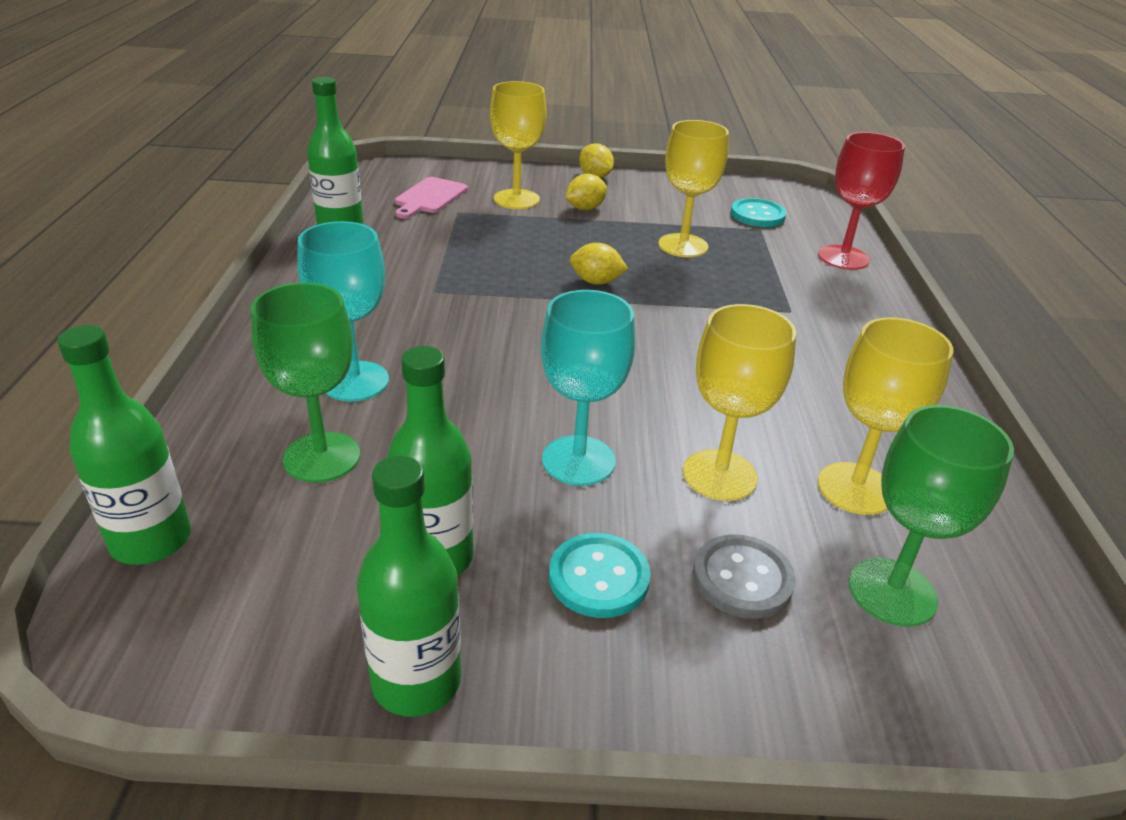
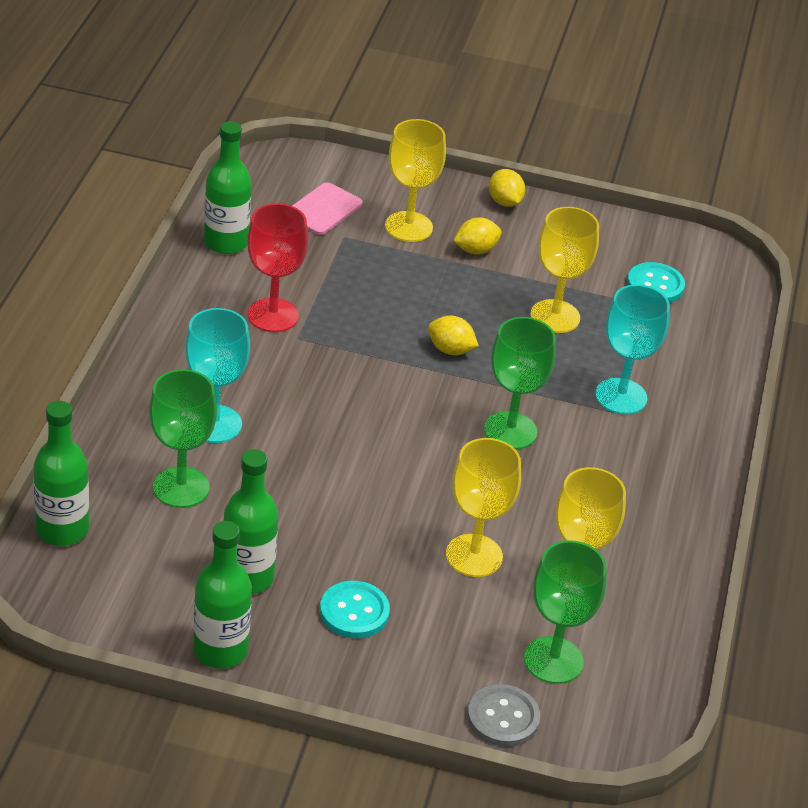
camera: 10 degrees right, 5 degrees up
turquoise goblet [541,290,635,486] -> turquoise goblet moved to [595,284,670,415]
grey button [693,534,796,619] -> grey button moved to [467,684,540,747]
red goblet [818,132,905,270] -> red goblet moved to [247,203,308,332]
none -> green goblet [484,317,556,449]

